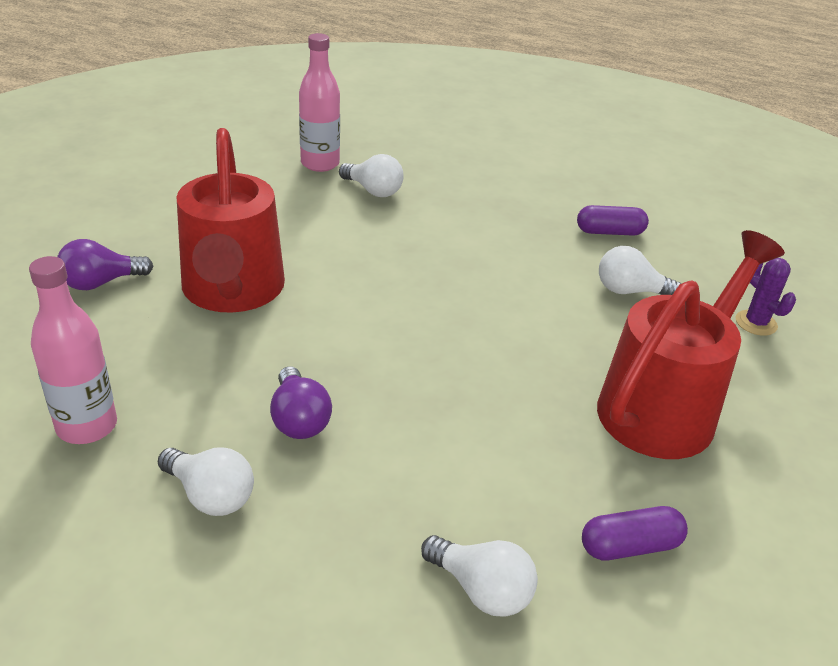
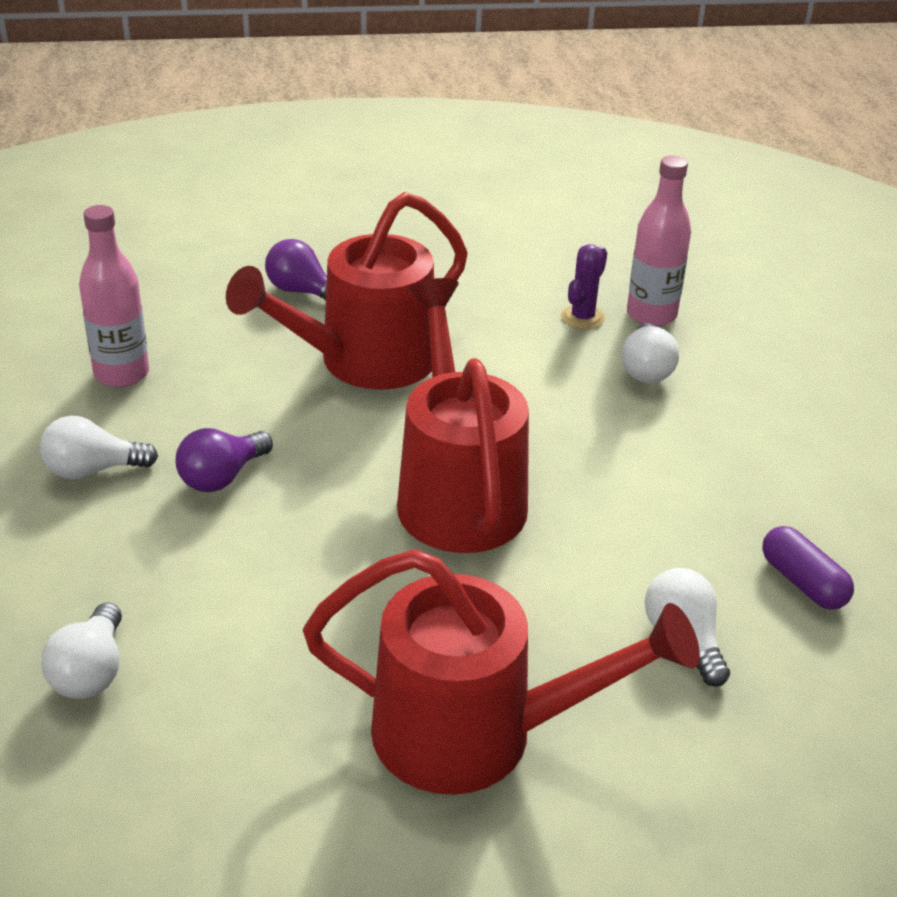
camera: 60 degrees right, 0 degrees up
white light bulb [158,447,254,516] -> white light bulb turned 75 degrees clockwise [40,416,158,479]
purple capsule [582,506,688,560] -> none
purple cactus [736,258,796,336] -> purple cactus moved to [561,244,607,329]
none -> red watering can [397,278,529,553]

